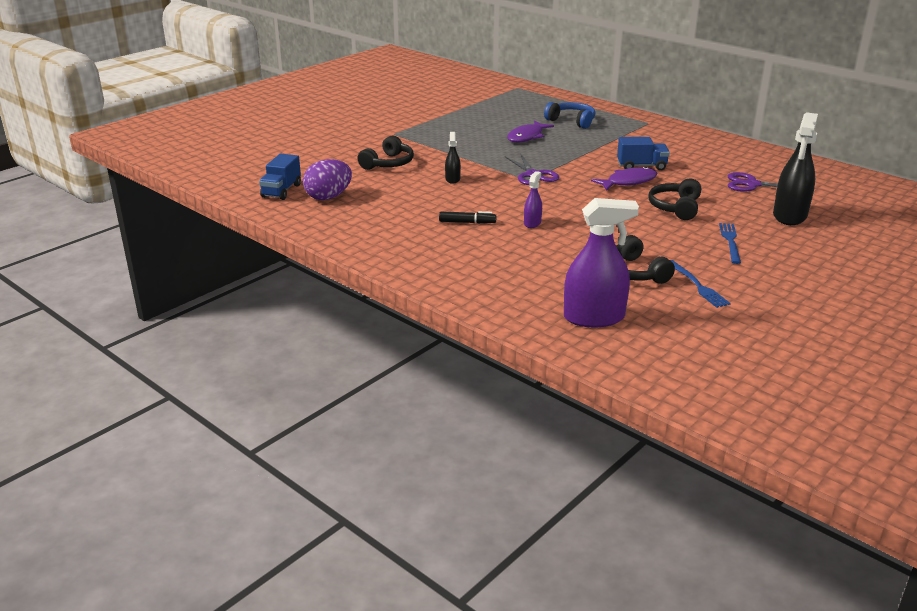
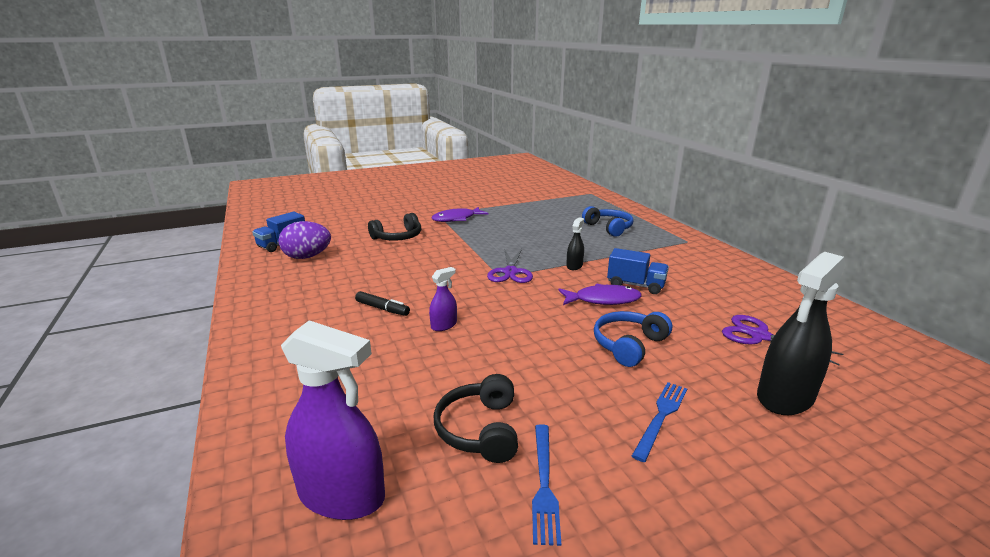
camera: 25 degrees right, 5 degrees down
black spray bottle [445,132,461,184] -> black spray bottle moved to [566,217,584,270]
purple fish [507,120,554,142] -> purple fish moved to [431,207,488,222]
black headphones [648,179,701,220] -> blue headphones [594,311,672,367]

